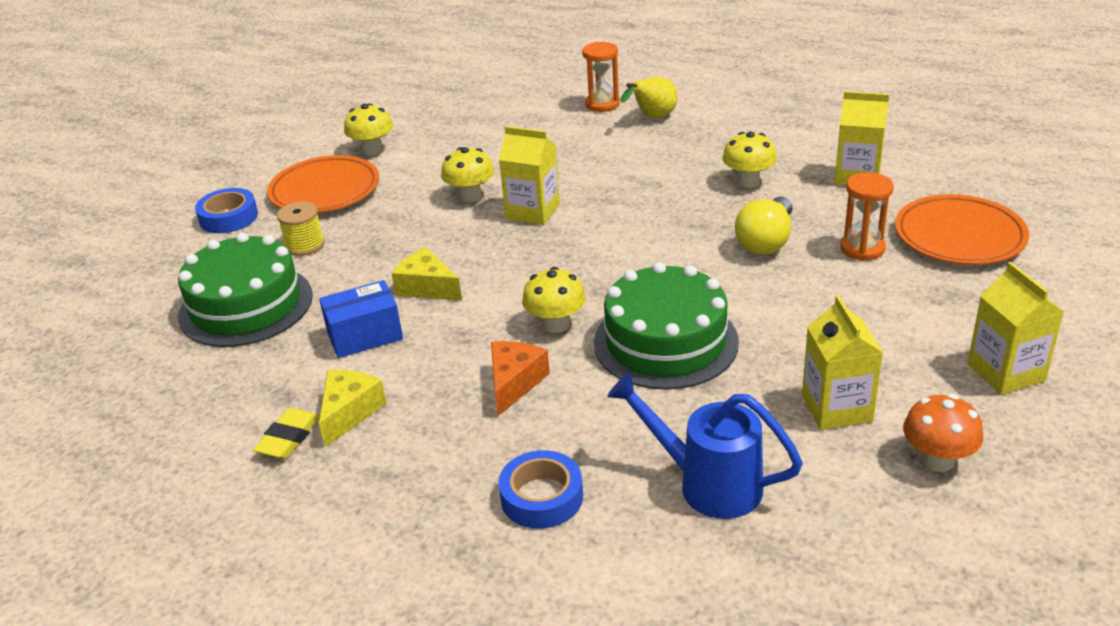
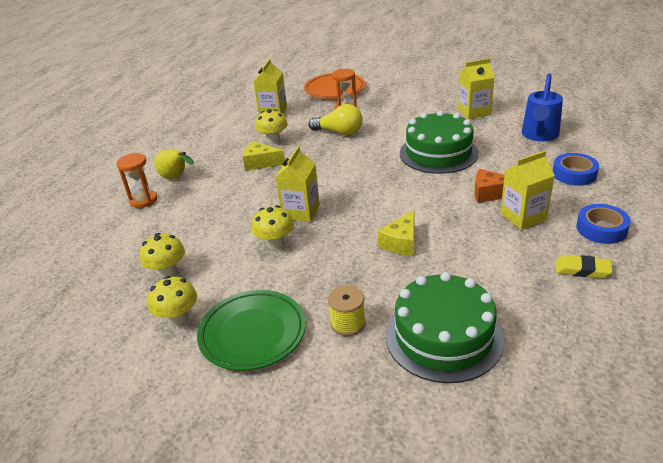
camera: 95 degrees left, 0 degrees up
blue tape [195,188,258,233] -> blue tape moved to [576,204,631,244]
orange plate [267,155,379,213] -> green plate [197,290,306,371]
blue box [319,280,403,358] -> none
yellow cheese [319,370,387,447] -> yellow cheese moved to [243,141,285,170]
yellow mushroom [522,267,586,333] -> yellow mushroom moved to [140,233,185,278]
orange mushroom [903,394,983,472] -> none
yellow carton [967,262,1064,395] -> yellow carton moved to [500,151,555,230]

